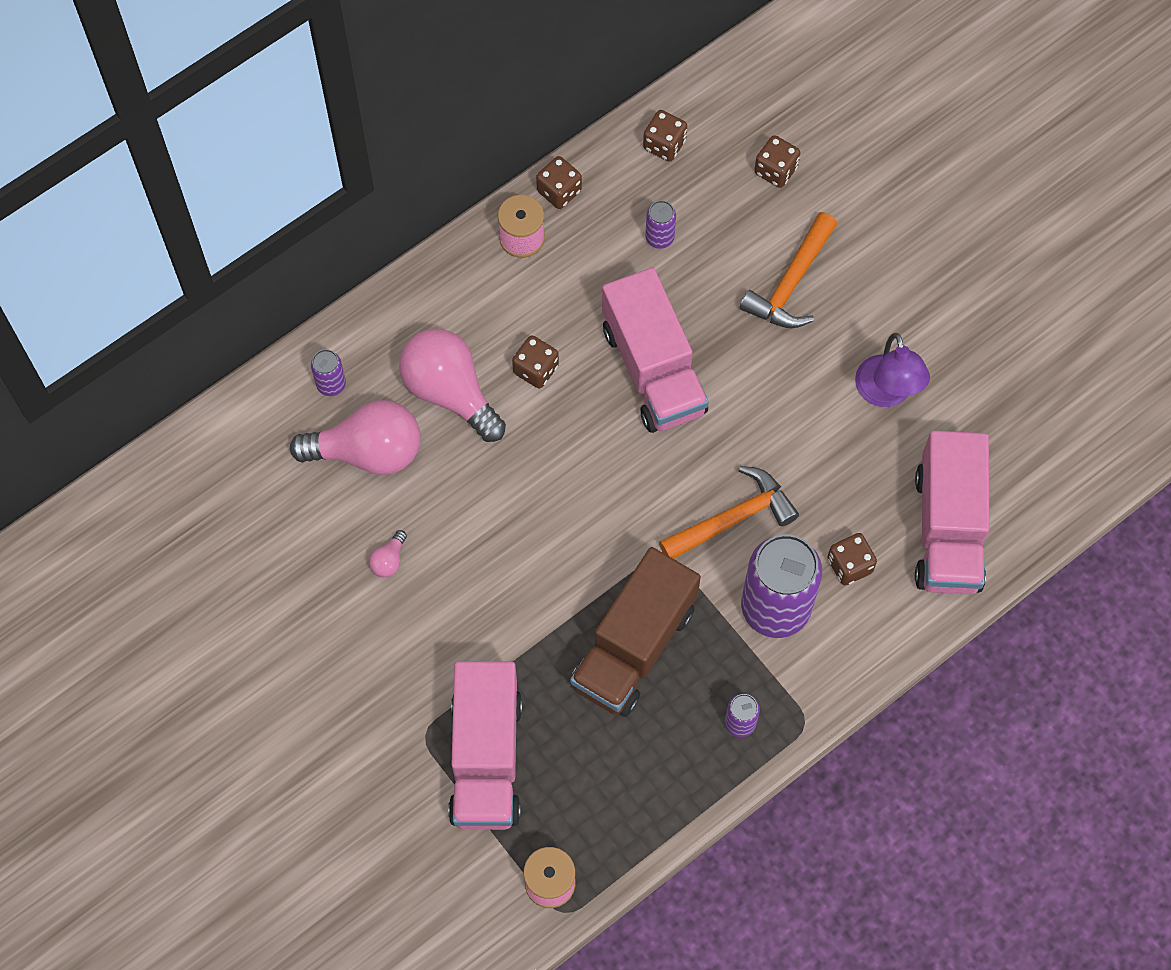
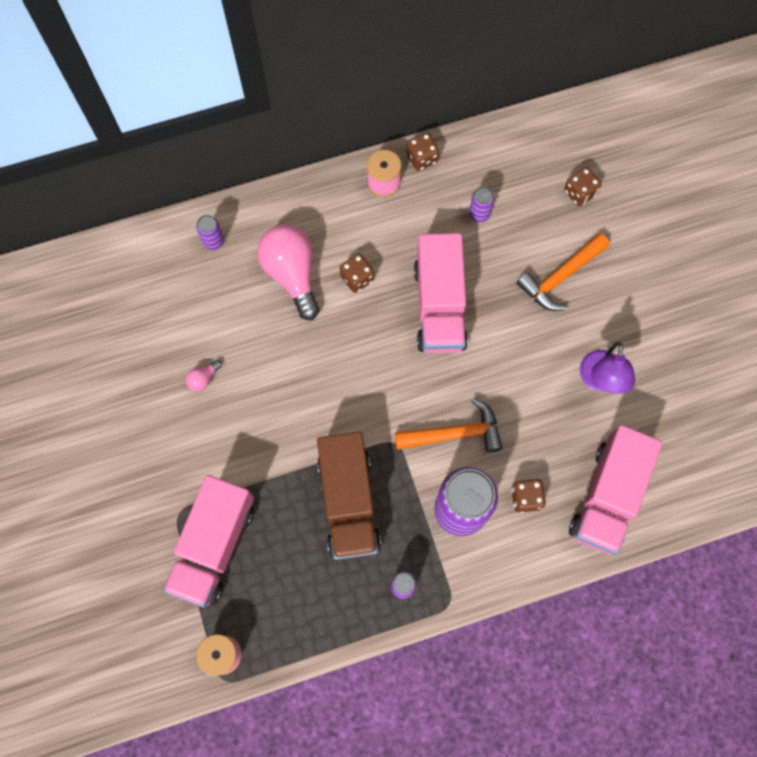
camera: 20 degrees right, 5 degrees up
pink light bulb [290,400,421,475] -> none
brown truck [570,547,701,717] -> brown truck turned 60 degrees counterclockwise [317,432,382,560]
brown dice [643,110,687,162] -> none

